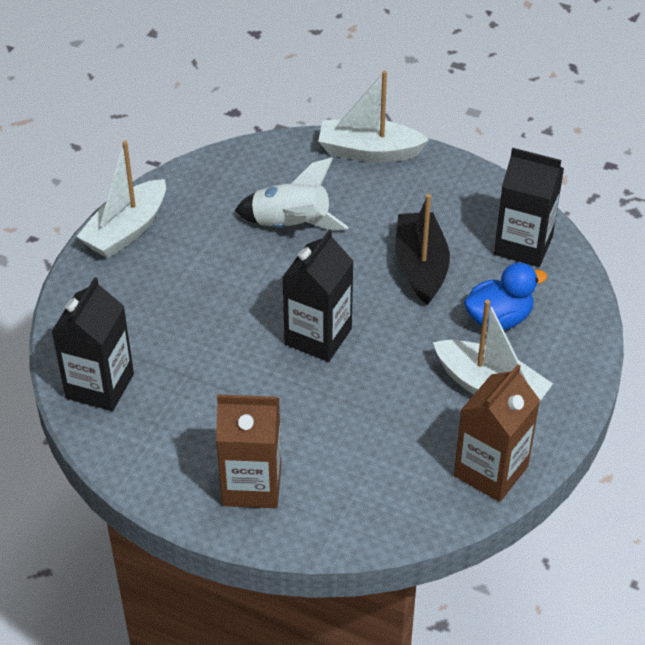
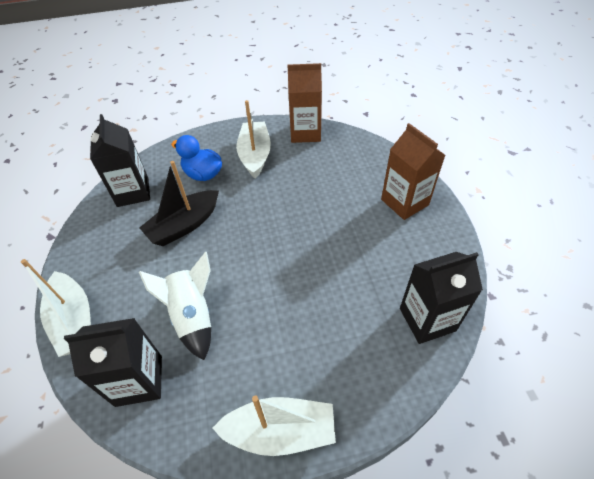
camera: 125 degrees left, 5 degrees up
black carton [283,229,354,362] -> black carton moved to [64,318,162,407]

